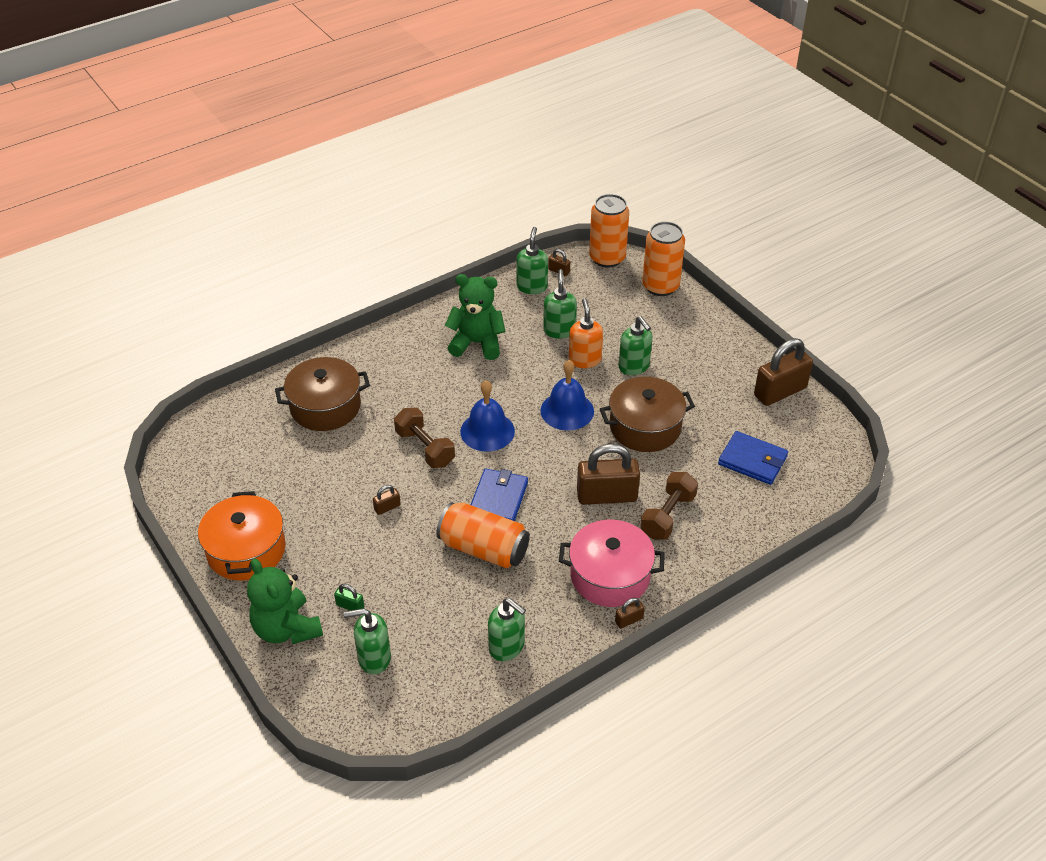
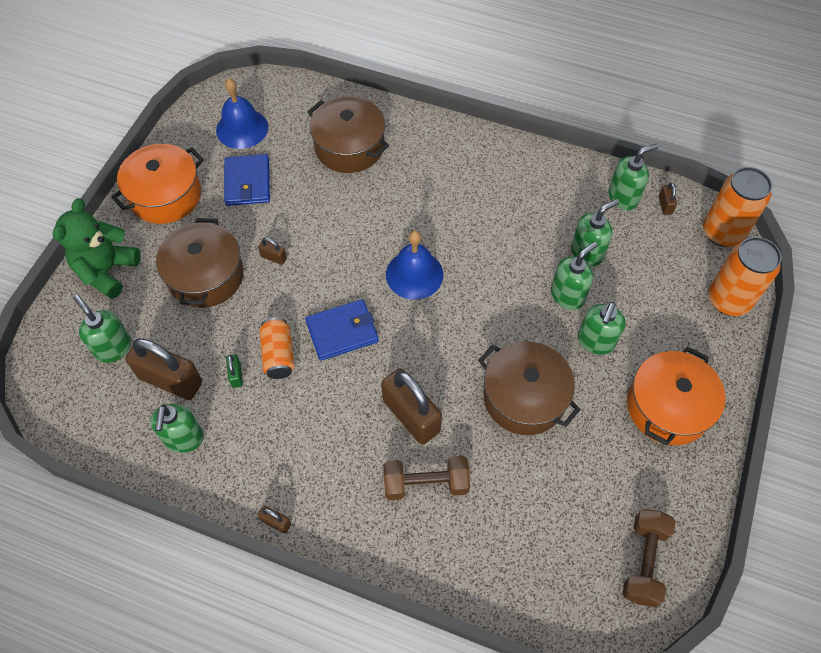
camera: 55 degrees right, 15 degrees up
green padlock [334,584,364,611] -> green padlock moved to [226,354,243,388]
brown dumbbell [394,408,455,468] -> brown dumbbell moved to [622,509,676,607]
orange can [437,502,530,568] -> orange can [259,317,295,379], size x0.64
green teddy bear [445,274,506,360] -> none
blue bell [540,360,594,430] -> blue bell moved to [216,78,268,149]
pink pot [559,520,665,607] -> none
orange soap dispenser [569,298,603,368] -> green soap dispenser [551,242,598,310]
blue wallet [718,431,788,485] -> blue wallet moved to [224,154,270,206]
brown padlock [754,338,813,406] -> brown padlock moved to [125,338,202,400]
none -> brown pot [156,218,244,308]
none -> orange pot [627,347,726,446]

